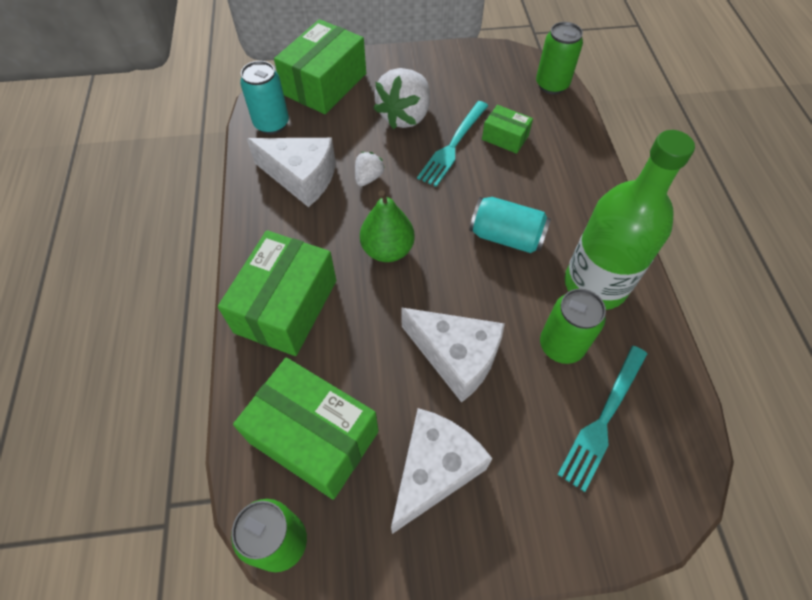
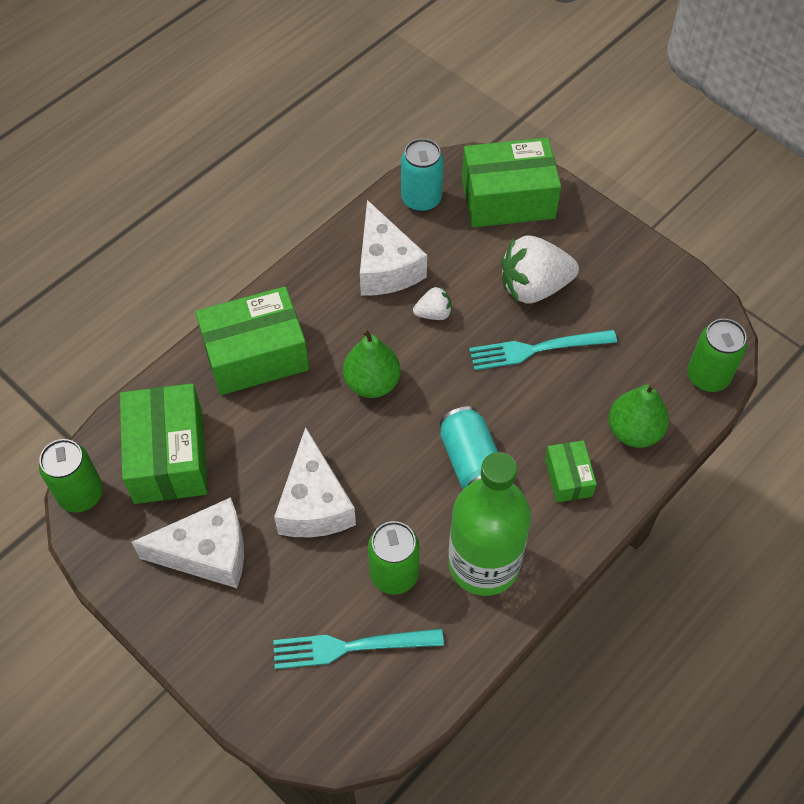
camera: 50 degrees right, 0 degrees up
green box [482,105,533,154] -> green box moved to [545,440,597,503]
none -> green pear [608,383,669,448]

